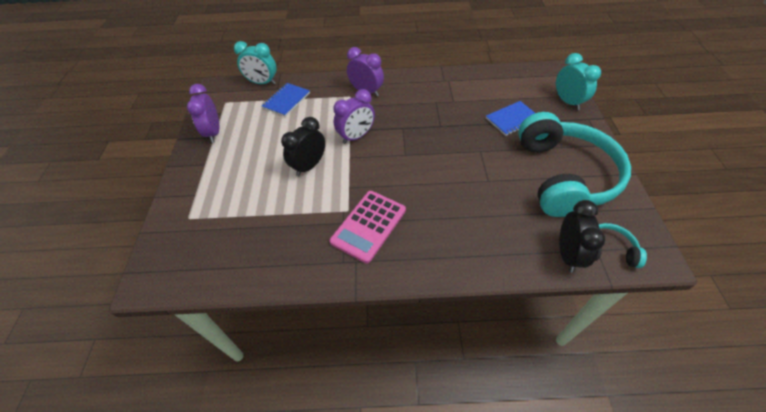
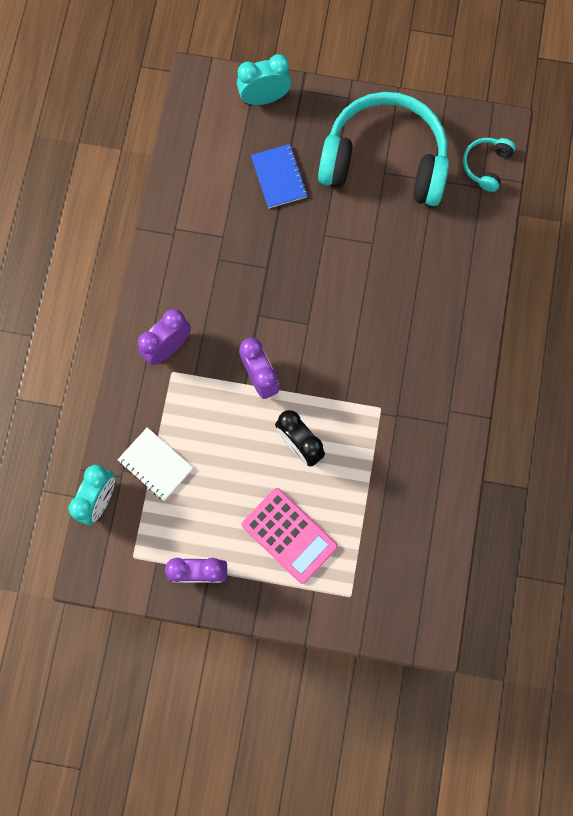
camera: 80 degrees left, 25 degrees up
blue notebook [262,83,310,117] -> white notebook [117,427,193,501]
pink calculator [330,191,406,264] -> pink calculator moved to [242,488,338,584]
black clock [559,200,605,273] -> none

